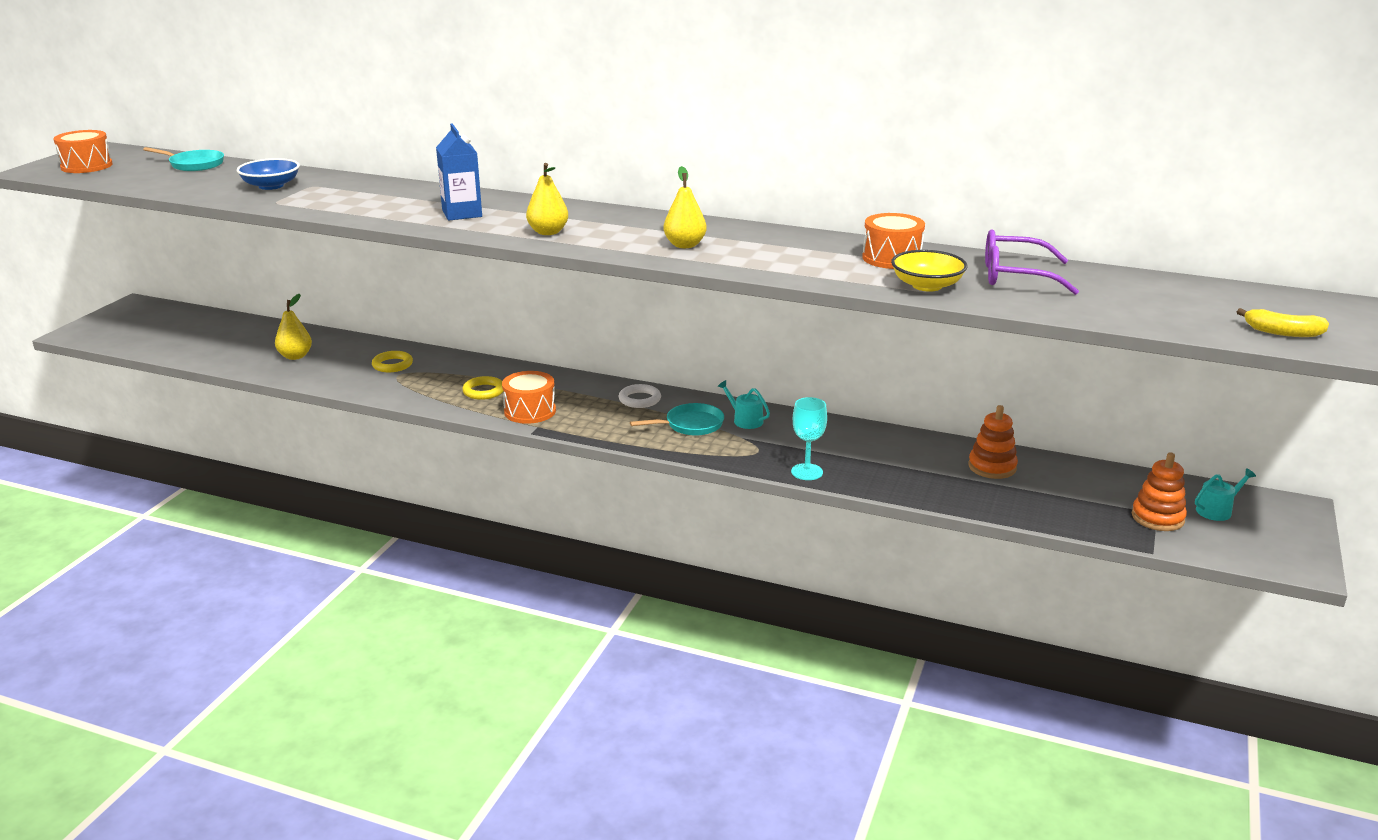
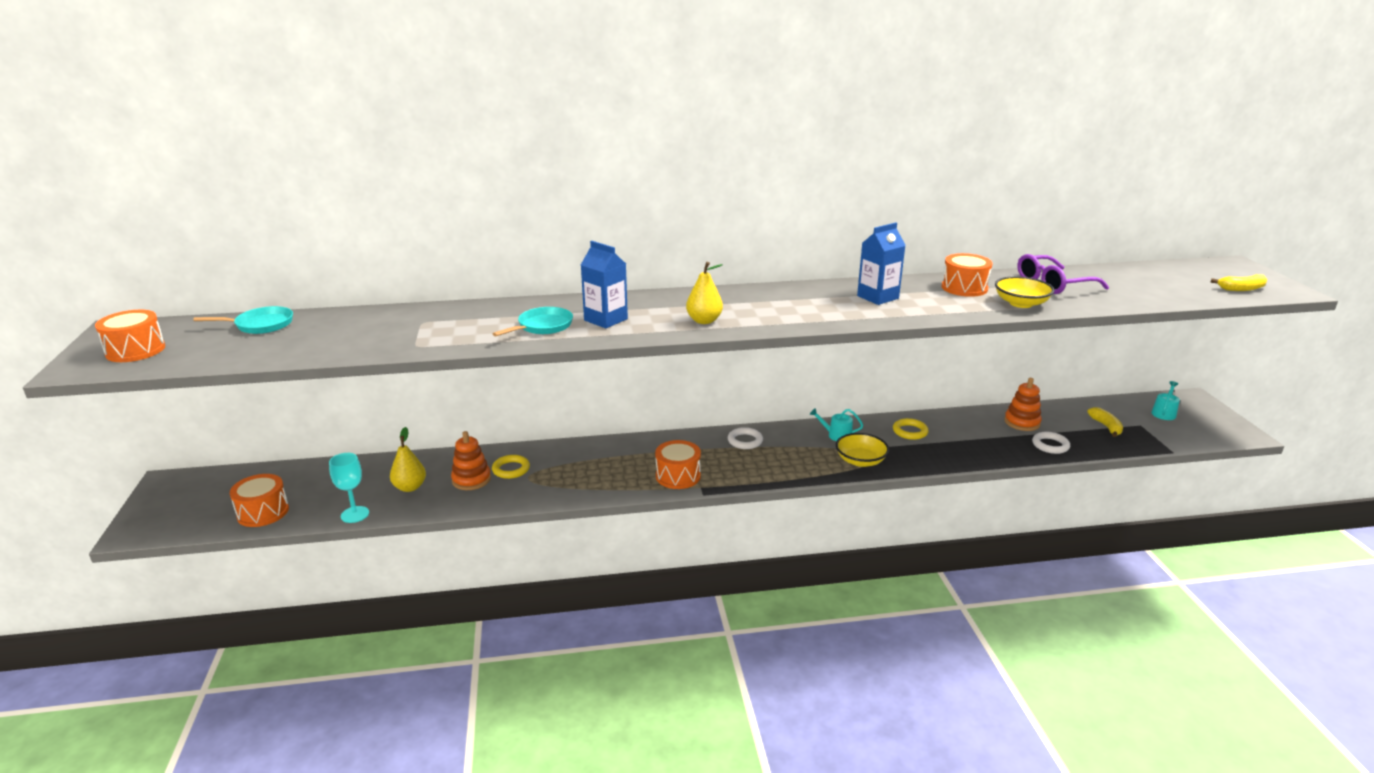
camera: 30 degrees left, 0 degrees up
blue bowl [237,158,300,190] -> none
yellow ring [462,376,503,400] -> yellow ring moved to [893,418,929,440]
turquoise pan [630,403,724,436] -> turquoise pan moved to [493,307,573,337]
yellow pear [663,166,707,248] -> none
turquoise goblet [791,397,827,480] -> turquoise goblet moved to [329,453,369,523]
orange stacking toy [1132,452,1187,531] -> orange stacking toy moved to [451,431,491,490]
none -> orange drum [230,474,289,527]
none -> yellow bowl [836,433,889,467]
none -> blue carton [857,223,906,305]
none -> white ring [1032,432,1070,454]
none -> yellow banana [1087,407,1123,437]

